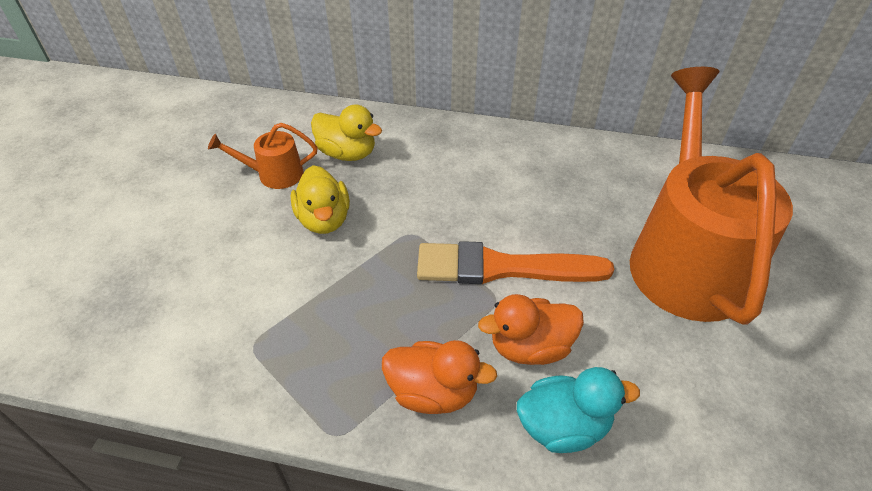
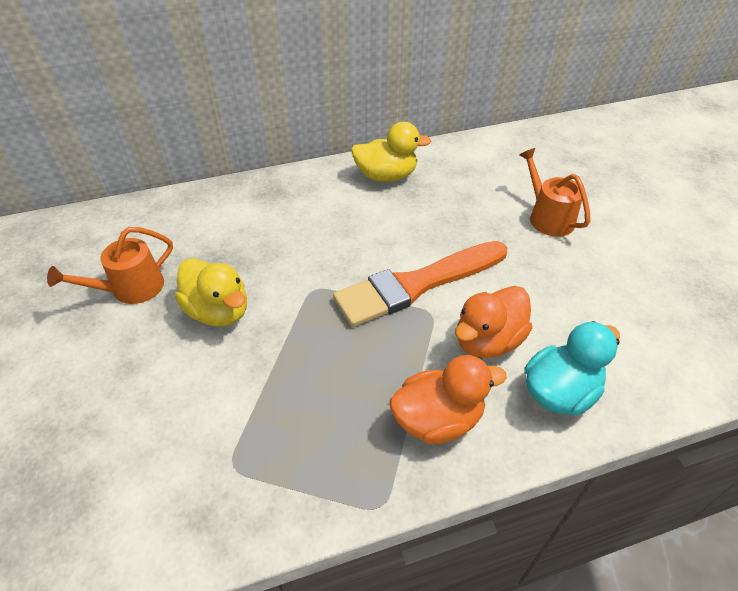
camera: 30 degrees left, 0 degrees up
yellow duck [311,104,382,161] -> yellow duck moved to [351,122,432,182]
orange watering can [630,67,793,325] -> orange watering can [519,148,590,237], size x0.42

